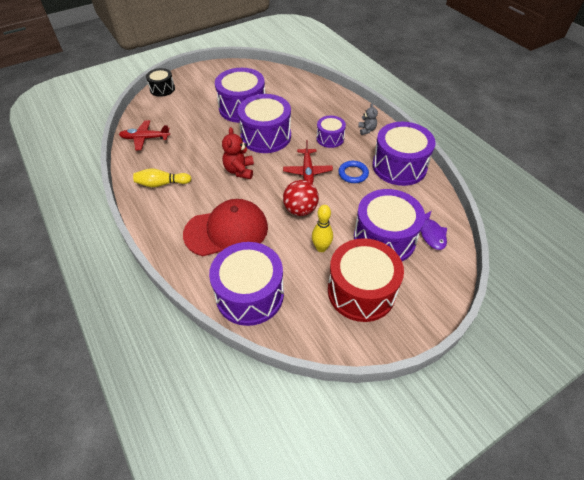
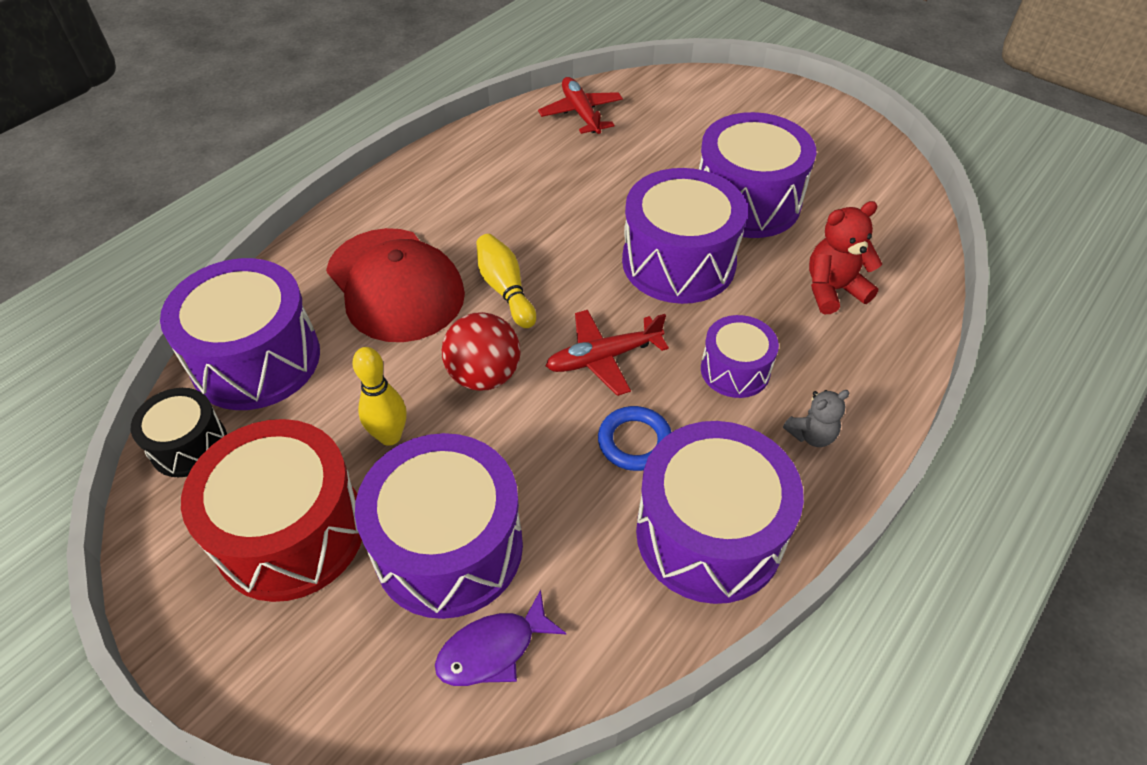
camera: 70 degrees right, 0 degrees up
yellow bowling pin [133,168,192,187] -> yellow bowling pin moved to [476,234,536,328]
black drum [146,68,175,97] -> black drum moved to [131,388,227,477]
red teddy bear [222,127,254,179] -> red teddy bear moved to [809,201,882,314]

